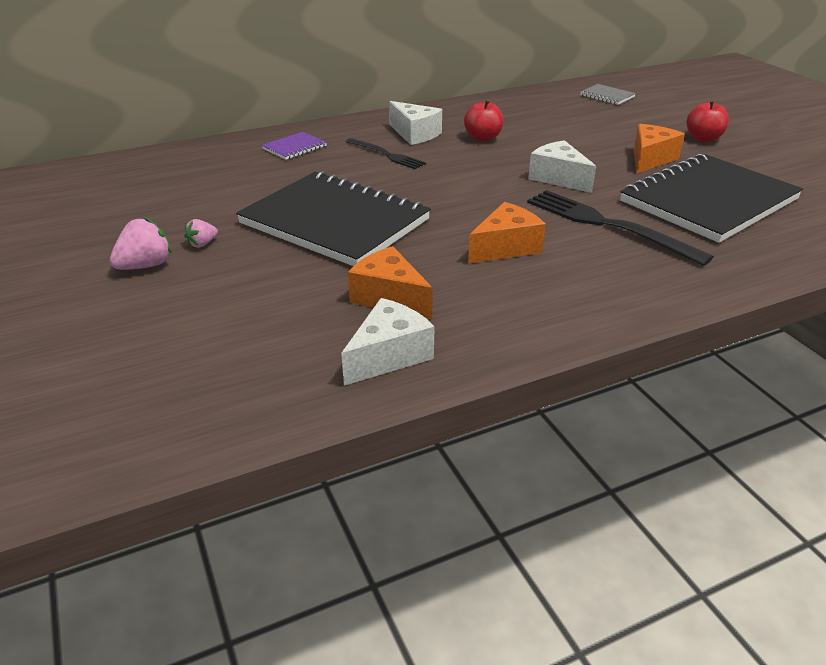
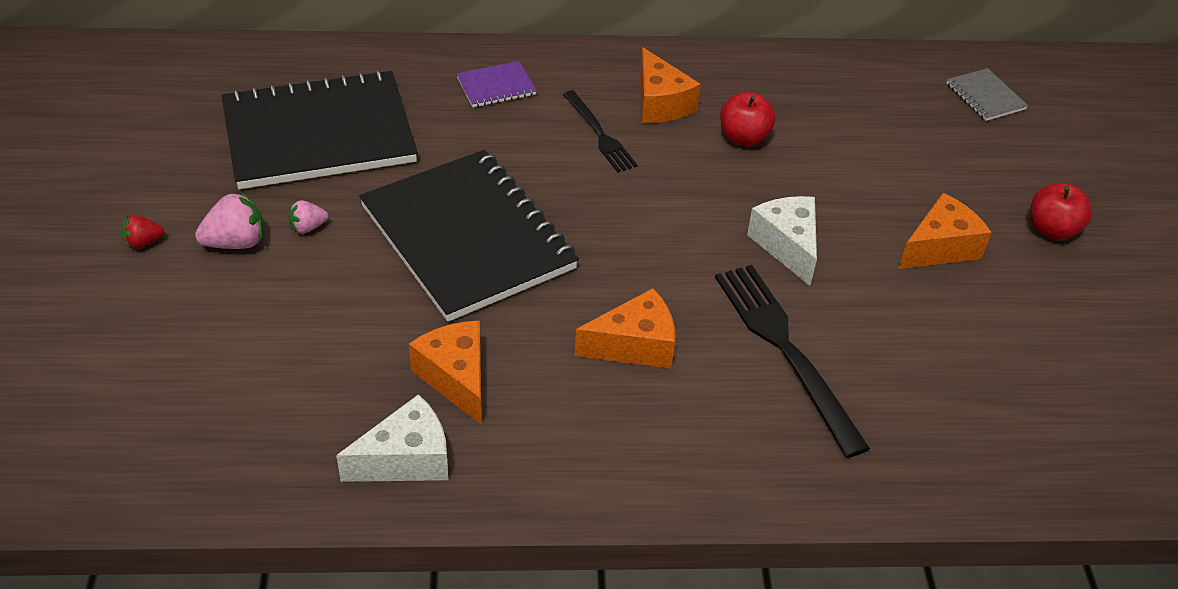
camera: 20 degrees right, 10 degrees up
white cheese [389,101,442,145] -> orange cheese [640,47,701,123]
black notebook [620,153,803,243] -> black notebook moved to [222,70,418,189]
none -> red strawberry [122,215,164,249]

